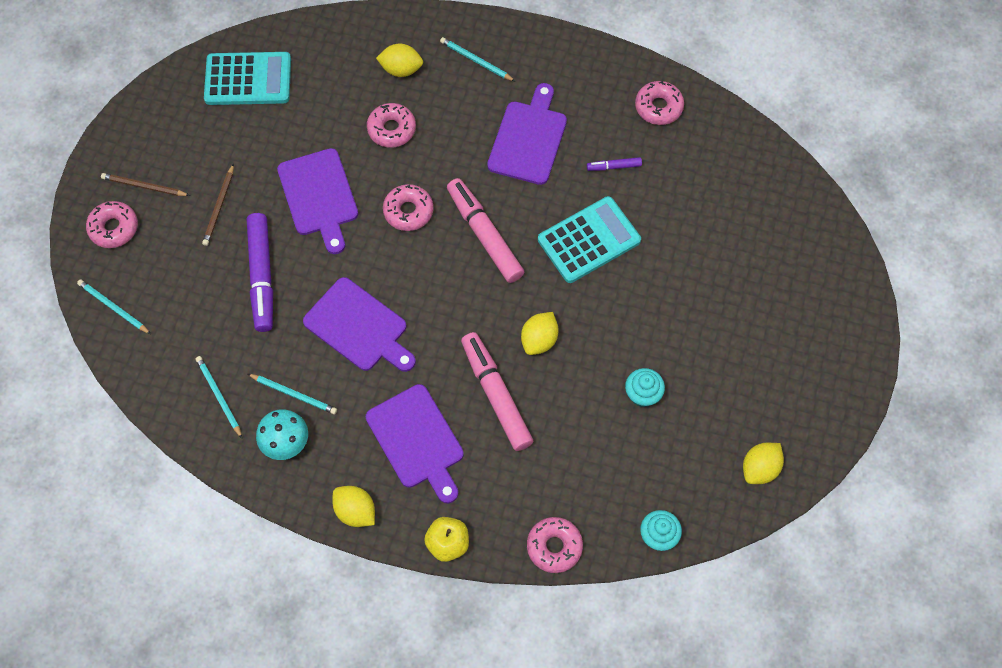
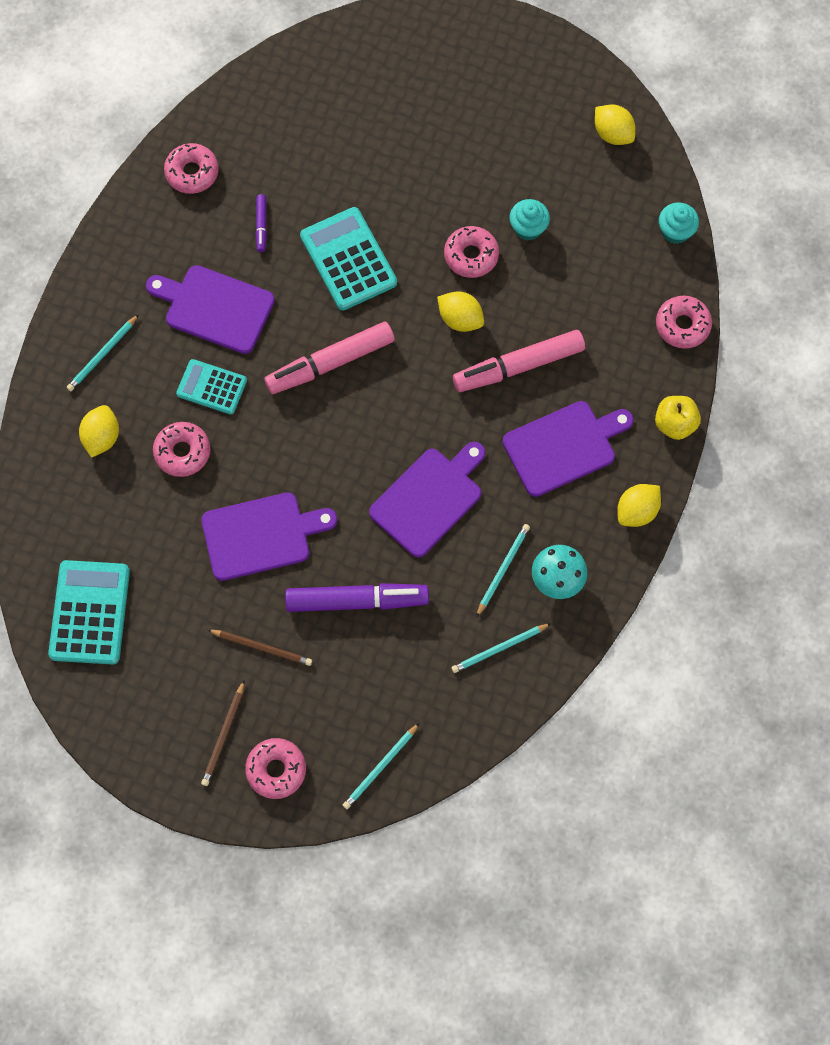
camera: 85 degrees left, 5 degrees up
pink donut [383,184,433,231] -> pink donut moved to [444,226,499,278]
none -> turquoise calculator [176,359,247,414]

